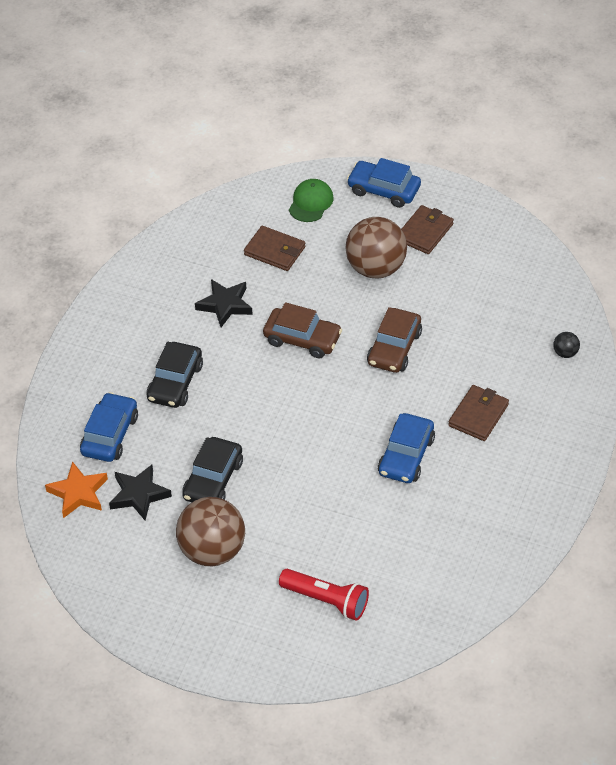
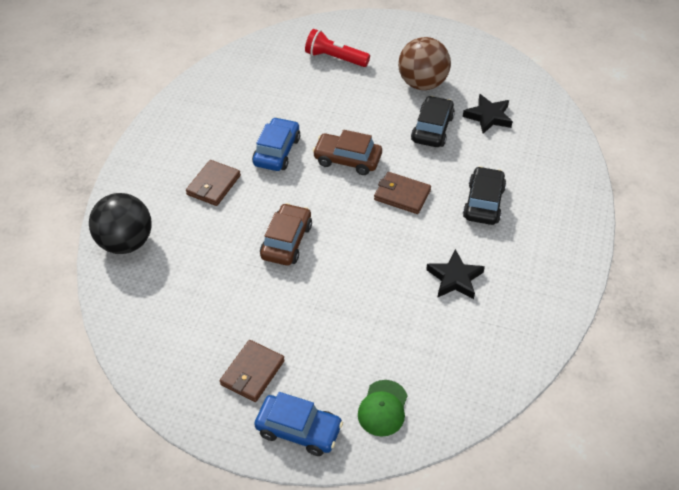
camera: 175 degrees right, 0 degrees up
orange star [45,461,108,518] -> none
blue car [80,392,138,462] -> none
brown wallet [244,226,305,271] -> brown wallet moved to [374,172,431,214]
brown car [263,302,342,358] -> brown car moved to [313,130,382,175]
brown ball [345,217,407,278] -> none
black ball [553,332,580,358] -> black ball [89,193,152,254], size x2.42

